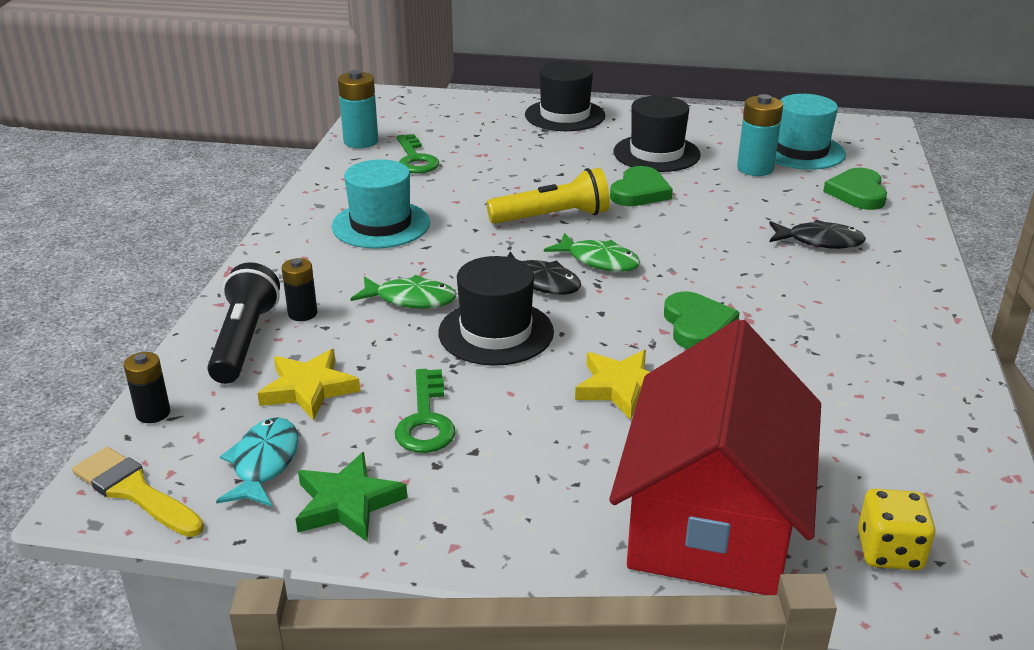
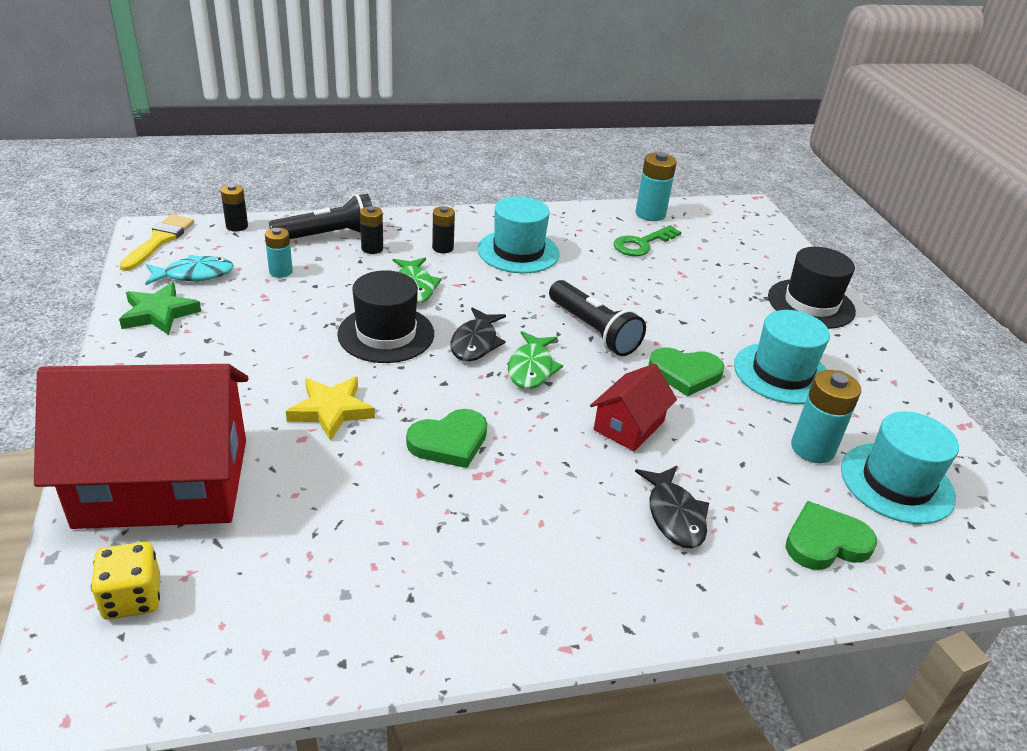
camera: 65 degrees right, 5 degrees up
yellow star [257,349,360,421] -> turquoise battery [265,228,293,278]
green key [395,369,456,453] -> none
yellow flashlight [487,168,610,224] -> black flashlight [549,280,646,356]
black hat [614,96,701,172] -> turquoise hat [734,310,830,404]
none -> black battery [432,206,455,253]
none -> red house [590,364,677,451]

